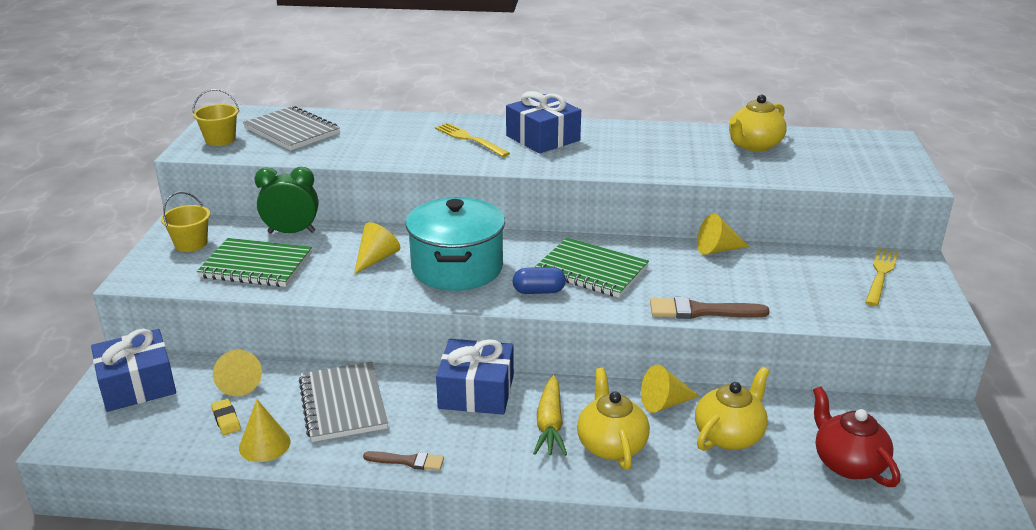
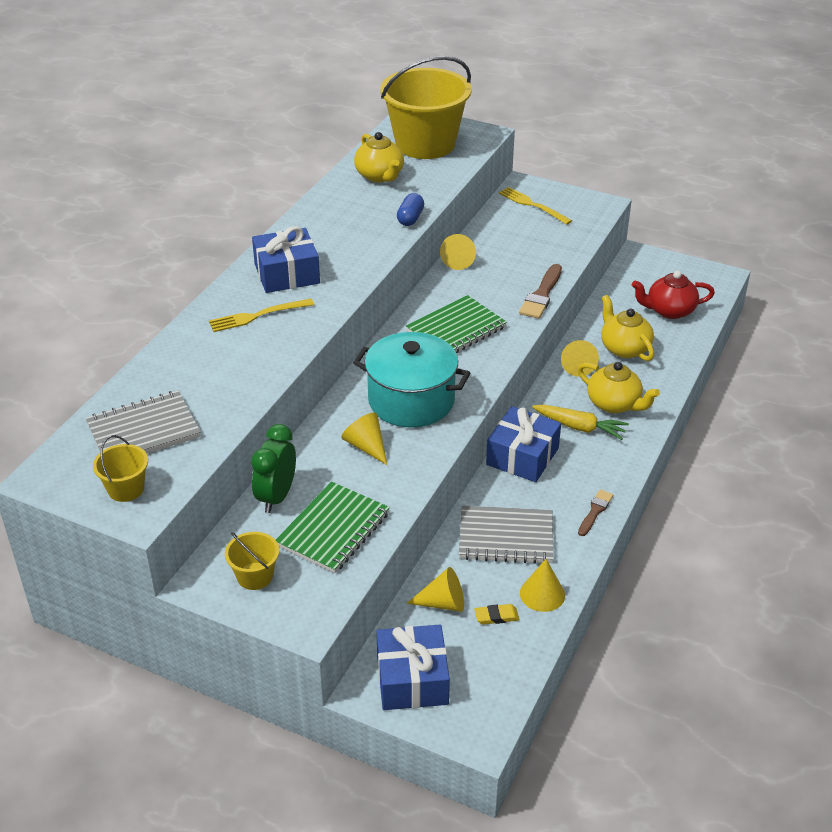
camera: 70 degrees left, 10 degrees up
blue capsule [513,267,566,294] -> blue capsule moved to [397,193,424,226]
yellow teapot [577,368,650,470] -> yellow teapot turned 150 degrees counterclockwise [578,362,660,413]
none -> yellow bucket [380,56,472,159]

